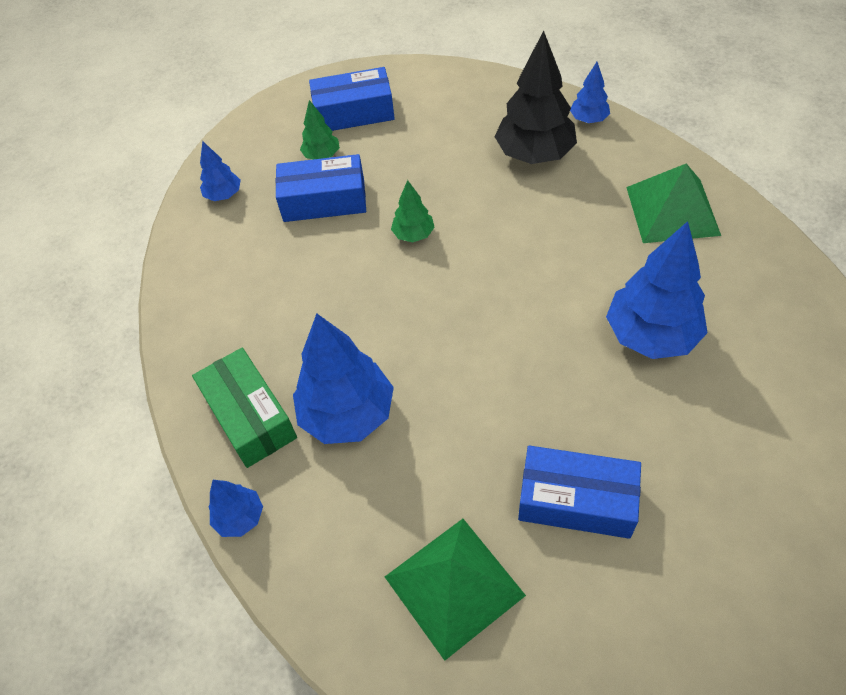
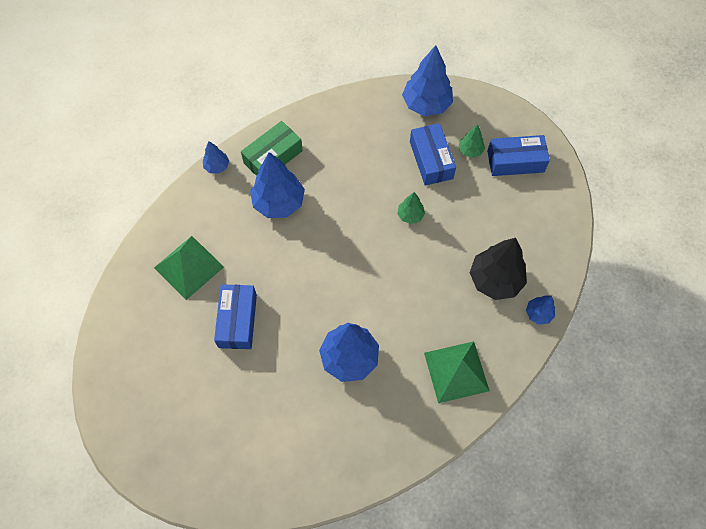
camera: 75 degrees right, 10 degrees up
blue tree [200,141,241,201] -> blue tree [402,45,453,116], size x1.97
blue box [309,67,395,131] -> blue box turned 75 degrees counterclockwise [487,135,550,176]

